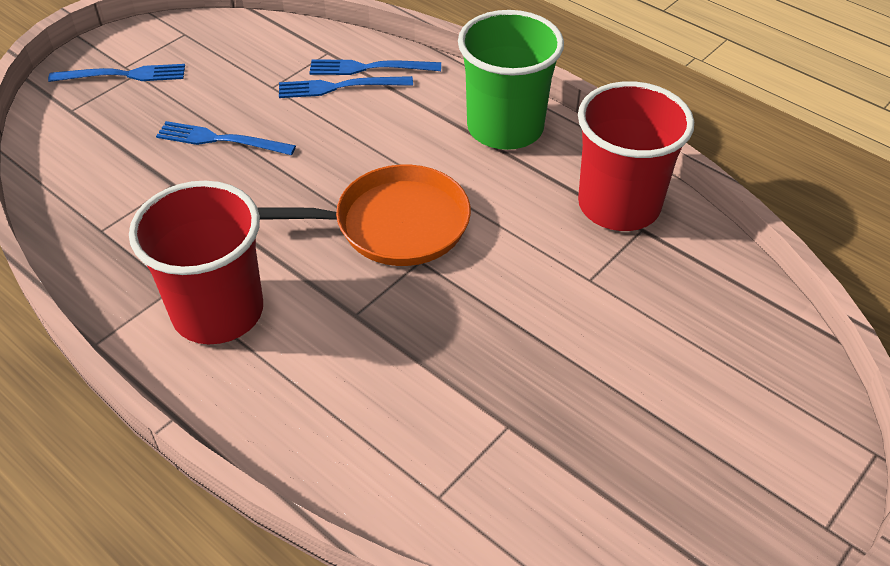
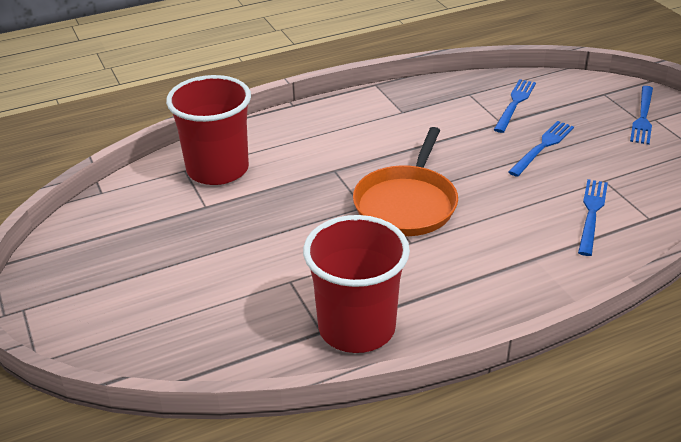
camera: 115 degrees right, 10 degrees down
red cup [129,181,263,344] -> red cup moved to [166,75,251,185]
blue fork [309,59,441,75] -> blue fork moved to [494,79,536,133]
green cup [458,10,564,150] -> none

